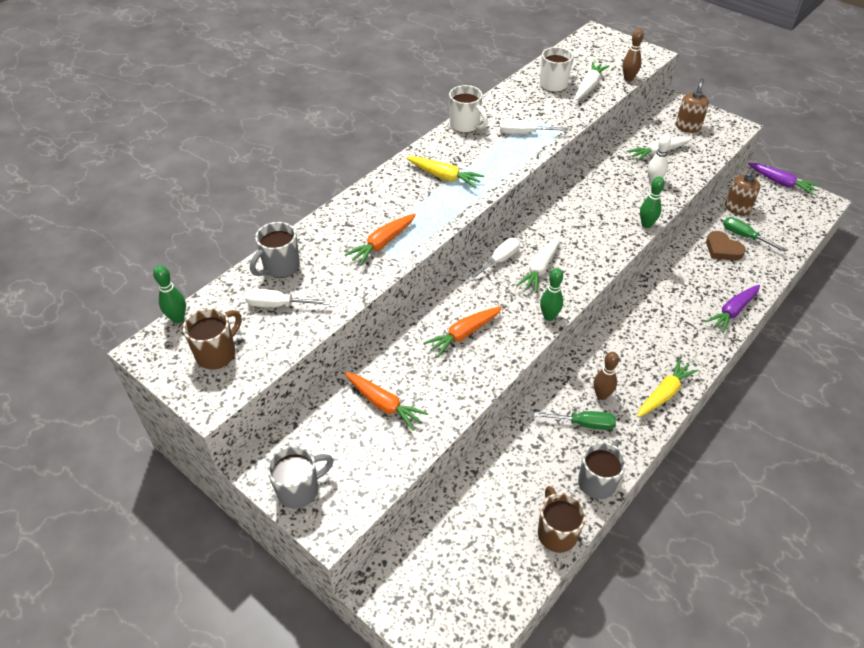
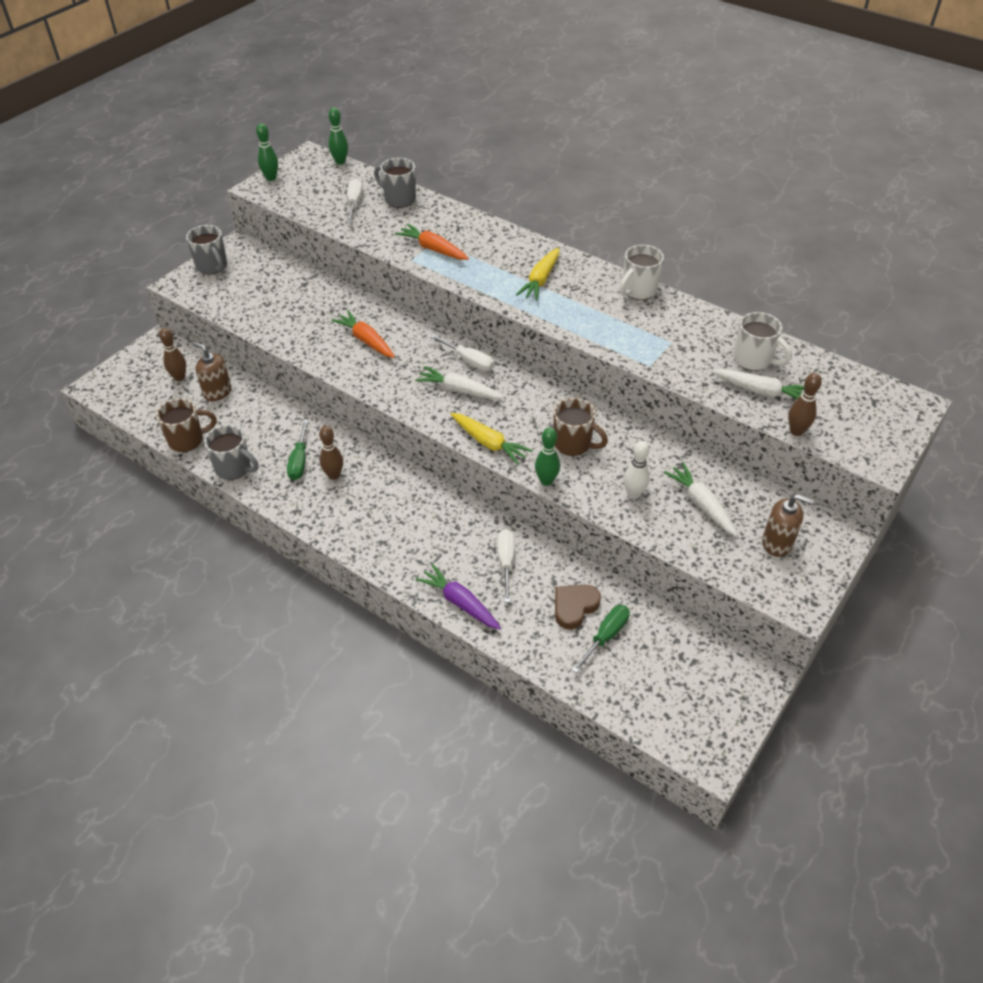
camera: 85 degrees right, 0 degrees up
brown mug [183,308,242,369] -> brown mug moved to [553,398,608,456]
orange carrot [344,372,429,431] -> none
white screwdriver [500,120,568,134] -> white screwdriver moved to [497,529,515,603]
green bowling pin [540,268,563,321] -> green bowling pin moved to [256,123,278,181]
yellow carrot [637,358,699,417] -> yellow carrot moved to [451,413,533,465]
brown soap dispenser [725,168,760,215] -> brown soap dispenser moved to [193,342,231,401]
purple carrot [748,163,819,195] -> none
none -> brown bowling pin [159,328,186,381]

